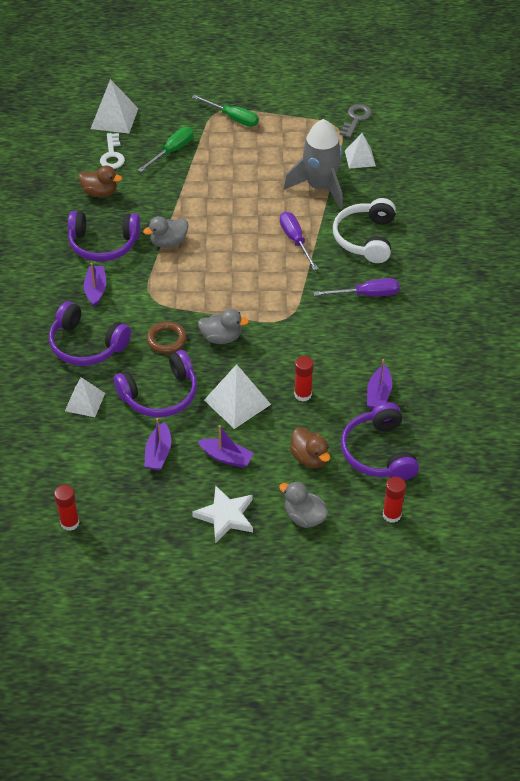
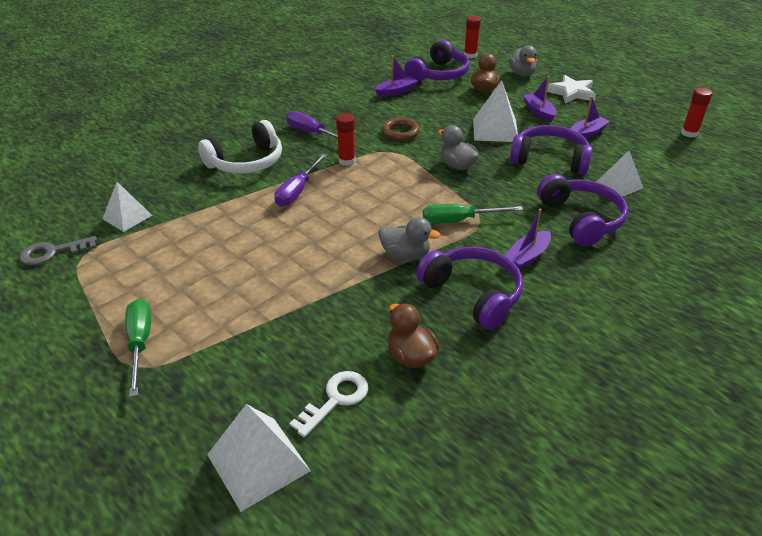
camera: 135 degrees left, 10 degrees down
green screwdriver [138,127,194,172] -> green screwdriver moved to [423,204,523,224]
brown ring [146,321,187,354] -> brown ring moved to [381,118,420,141]
grey rocket [284,119,343,209] -> none
red glue stick [294,356,314,402] -> red glue stick moved to [336,113,356,166]

